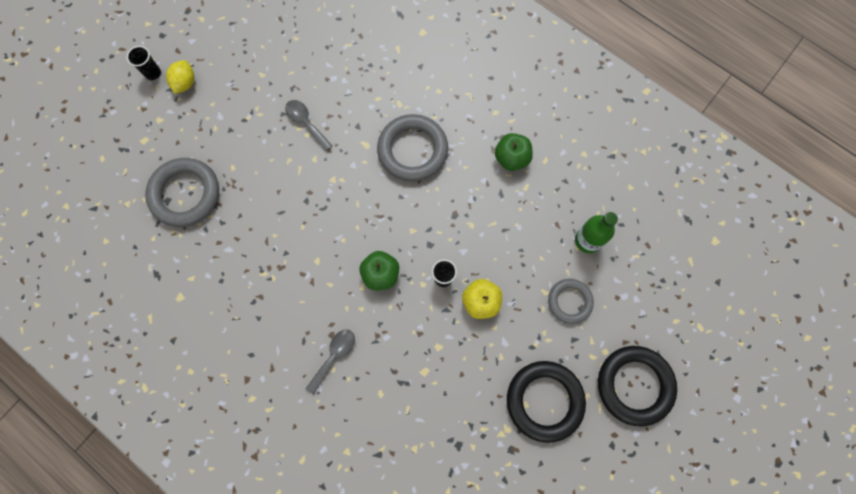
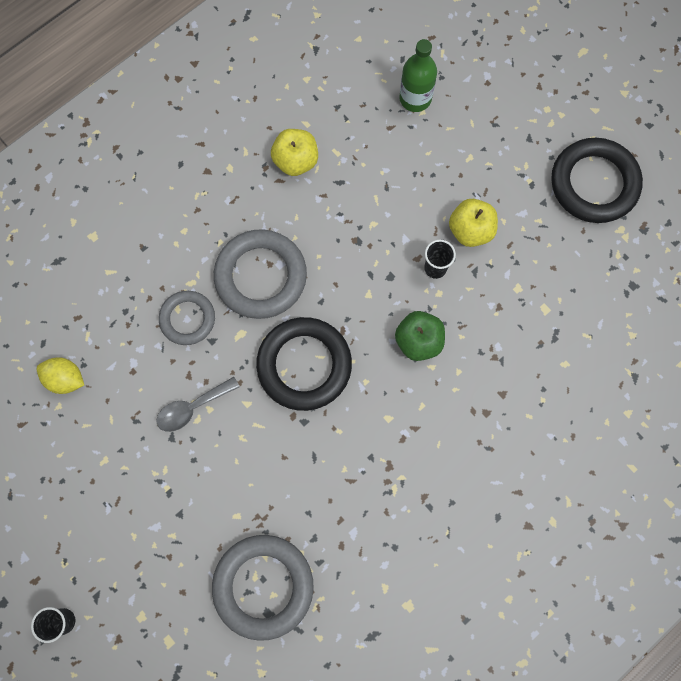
camera: 80 degrees left, 0 degrees up
yellow lemon [166,60,194,94] -> yellow lemon moved to [37,357,84,394]
grey spoon [306,330,355,395] -> none
green apple [495,133,533,171] -> yellow apple [271,129,318,176]
grey ring [548,279,594,324] -> grey ring moved to [159,291,215,345]
black ring [598,346,677,426] -> black ring moved to [256,317,352,411]

